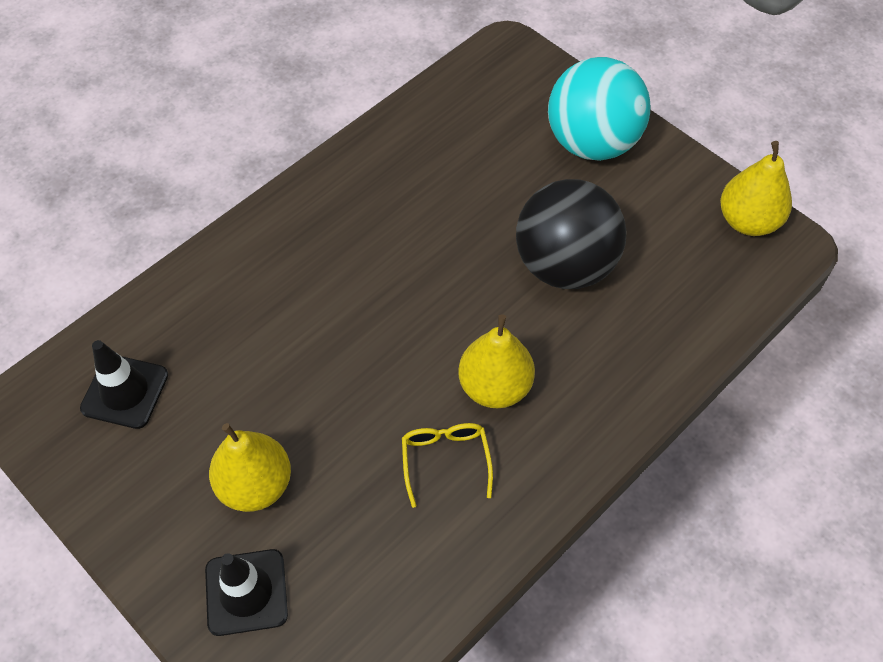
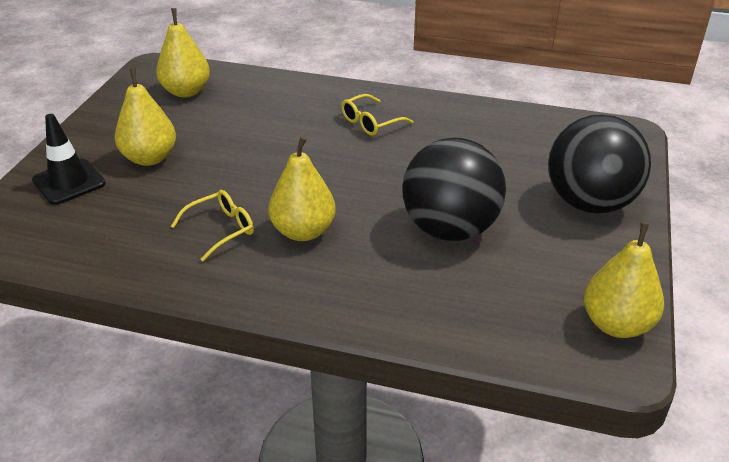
camera: 60 degrees right, 20 degrees down
black traffic cone [80,340,168,429] -> yellow pear [156,8,210,98]
turquoise ball [548,57,651,161] -> black ball [548,114,651,214]
none -> yellow glasses [341,94,413,136]

